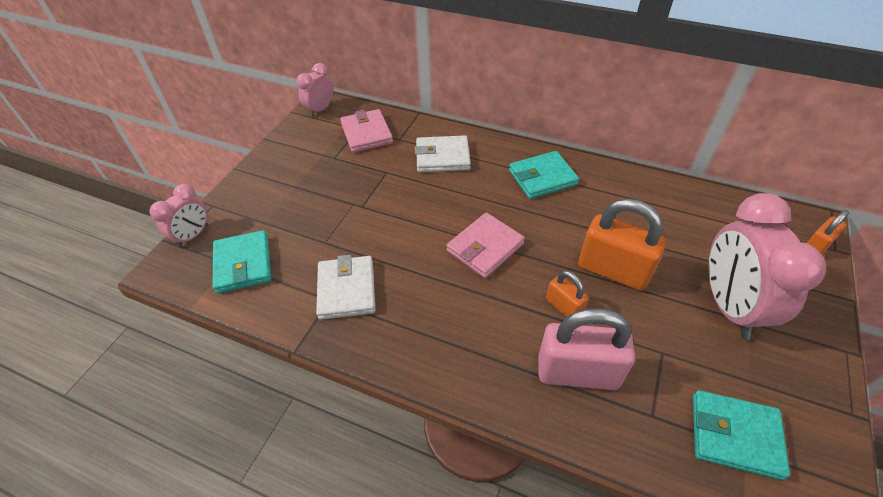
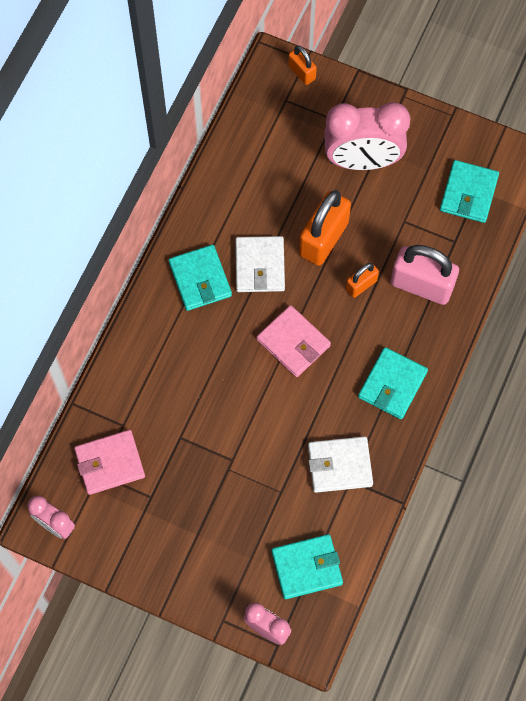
camera: 90 degrees left, 20 degrees up
white wallet [415,135,471,172] -> white wallet moved to [235,236,285,292]
pink padlock [538,308,635,390] -> pink padlock turned 75 degrees counterclockwise [391,245,459,305]
none -> turquoise wallet [358,347,428,419]

